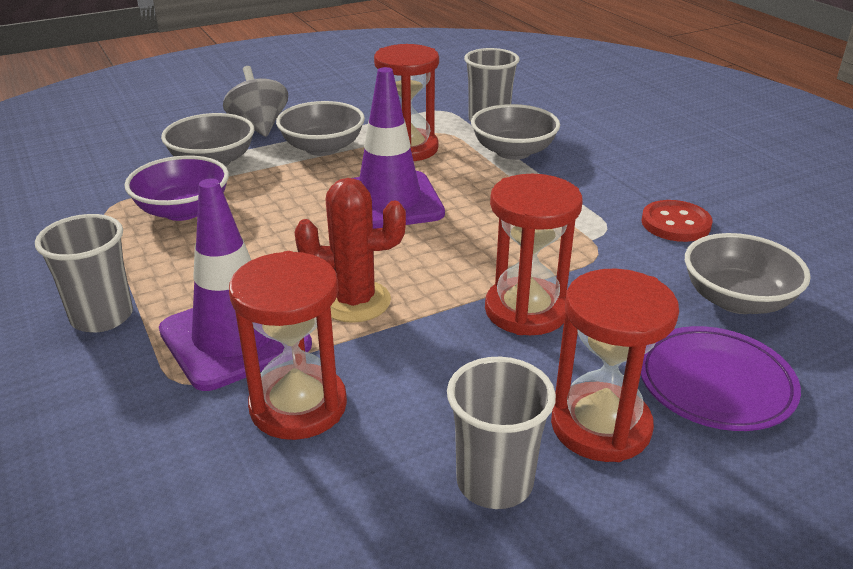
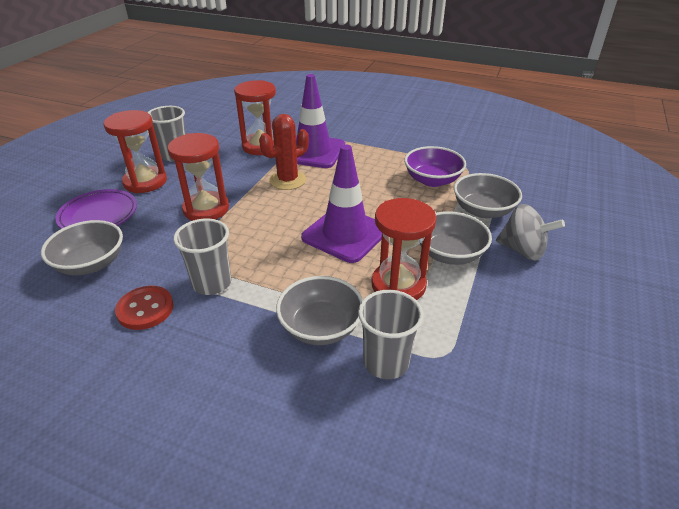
camera: 140 degrees right, 5 degrees up
grey cup [35,214,133,333] -> grey cup moved to [173,219,231,295]

